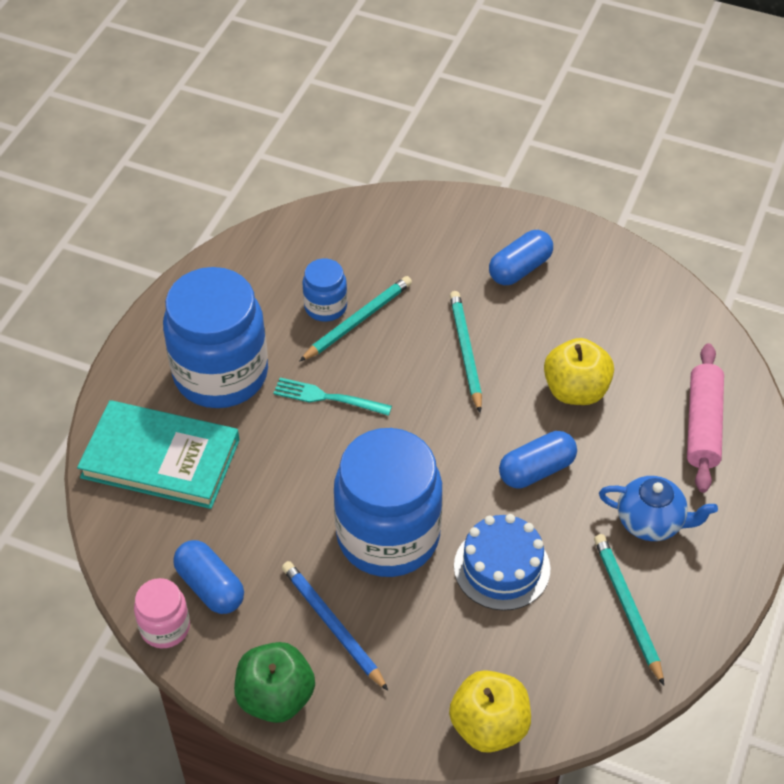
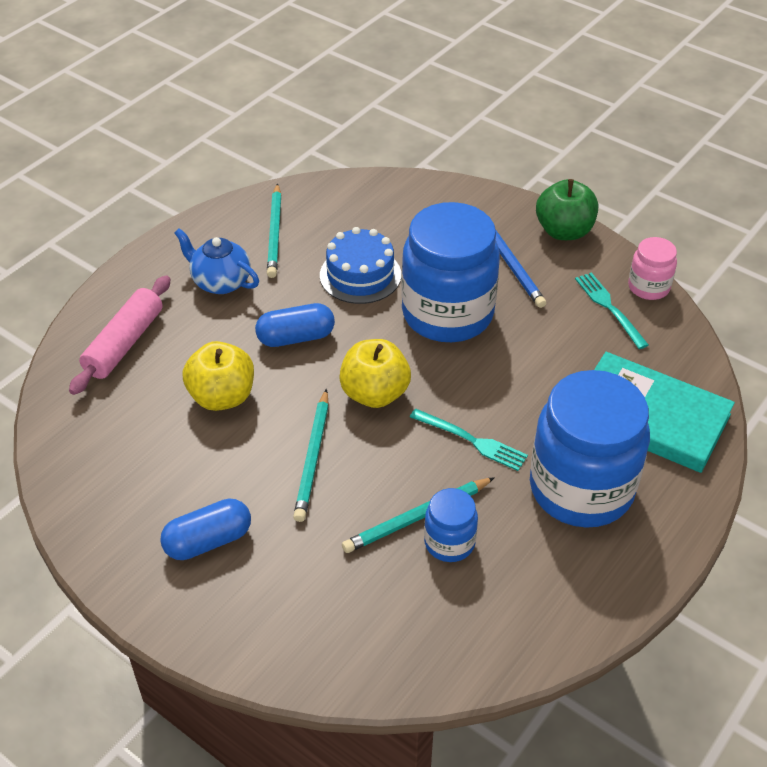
camera: 165 degrees left, 5 degrees down
blue capsule [173,540,244,614] -> turquoise fork [575,272,649,349]
yellow apple [449,670,531,753] -> yellow apple moved to [339,339,411,408]

